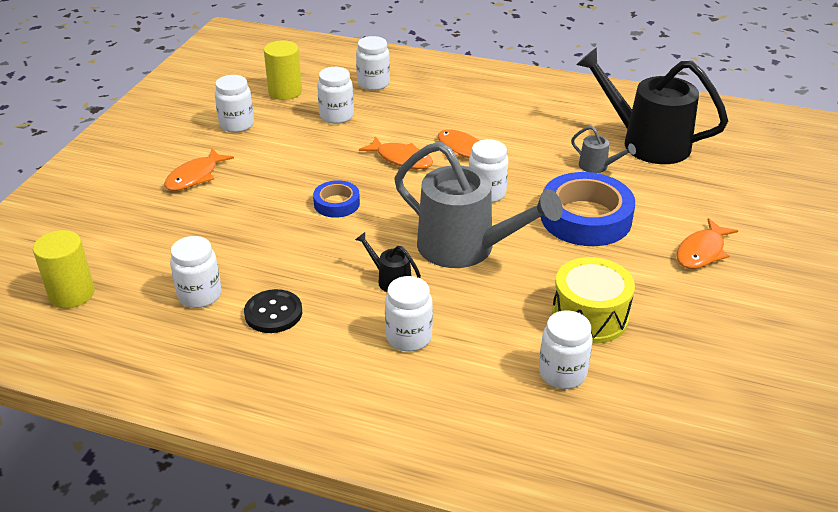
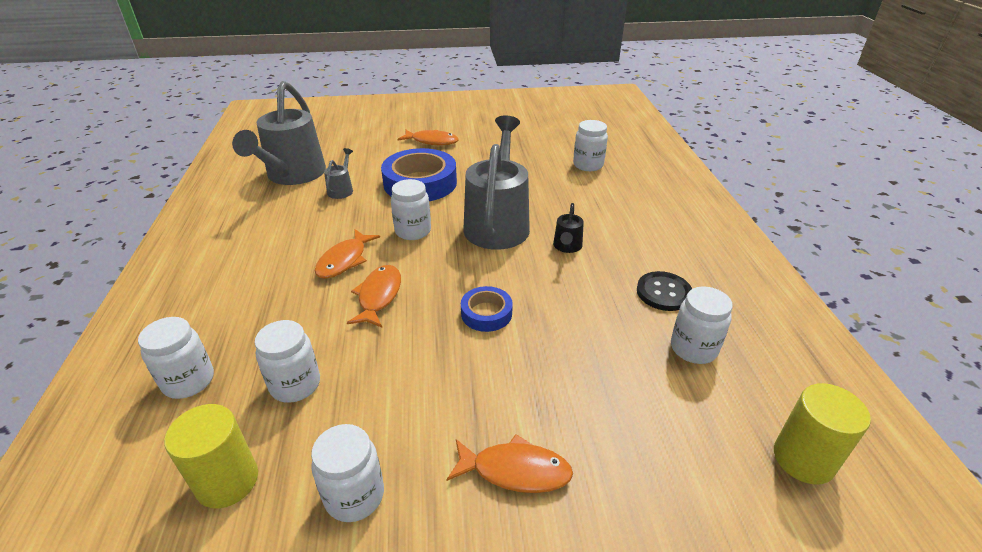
camera: 115 degrees left, 0 degrees up
white jar [385,276,433,352] -> none
yellow drum [552,257,635,343] -> none
black watering can [576,47,728,164] -> grey watering can [232,81,326,185]

